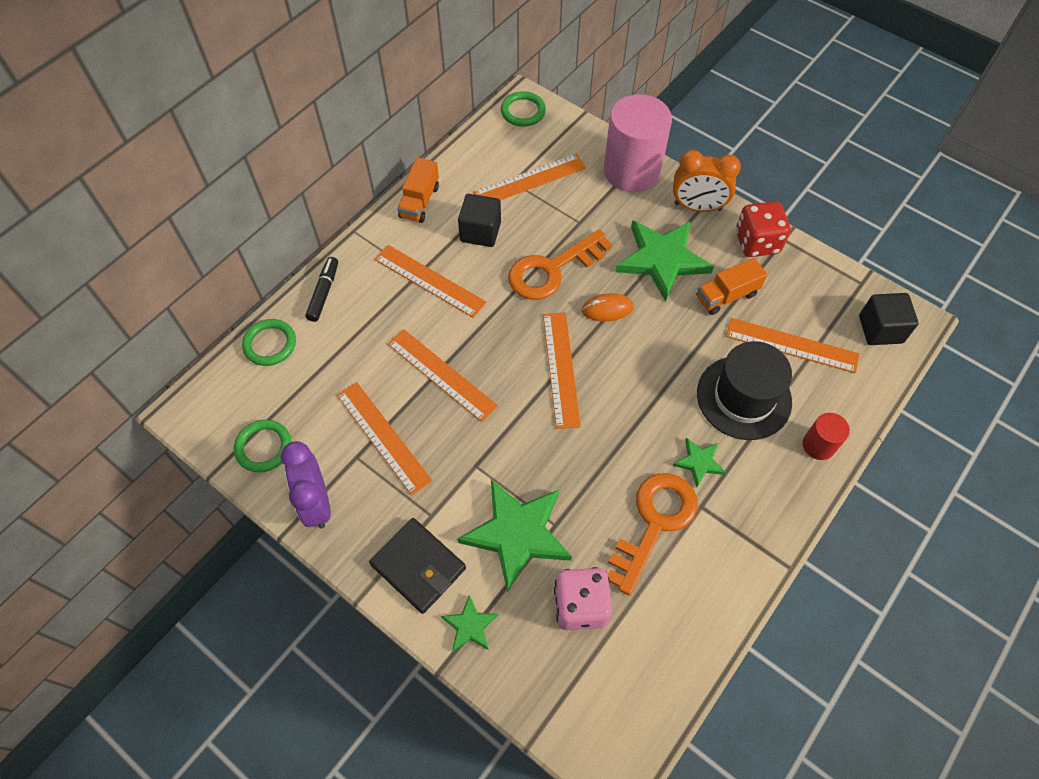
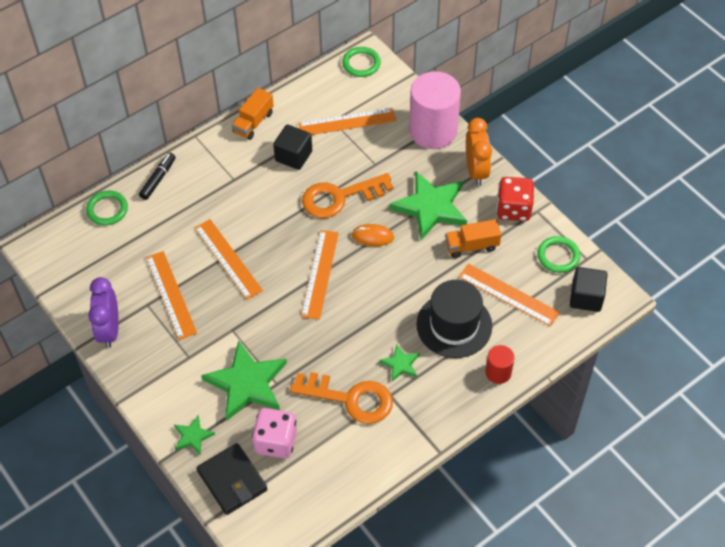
camera: 15 degrees right, 5 degrees down
green ring [234,420,291,472] -> green ring moved to [537,236,580,273]
black wallet [369,518,466,614] -> black wallet moved to [197,443,268,515]
orange ruler [374,245,487,318] -> none
orange key [608,473,698,596] -> orange key turned 60 degrees clockwise [290,372,393,424]
orange clock [673,150,741,212] -> orange clock turned 120 degrees counterclockwise [466,118,492,186]

